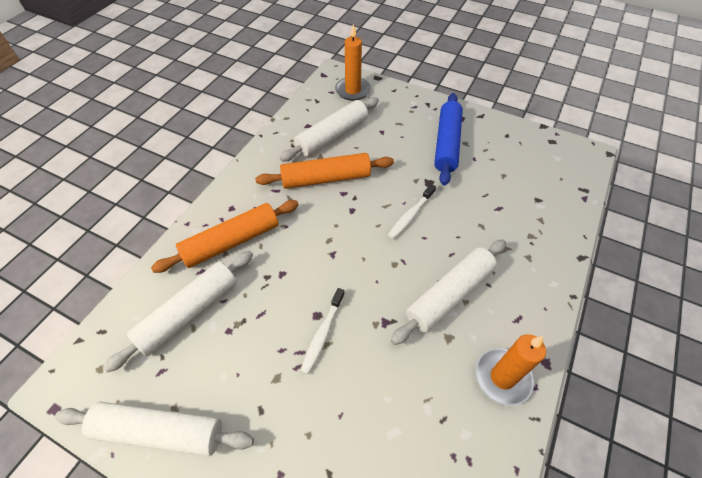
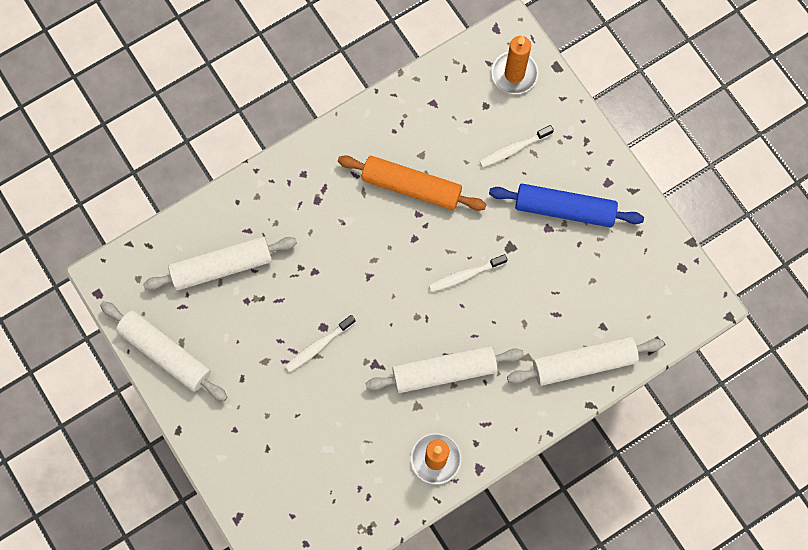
camera: 30 degrees right, 20 degrees up
orange rolling pin [151,200,299,273] -> none
white rolling pin [280,97,379,162] -> white rolling pin moved to [507,337,664,386]
blue rolling pin [434,93,463,185] -> blue rolling pin turned 60 degrees clockwise [489,184,644,227]
none -> white toothbrush [479,125,554,167]

